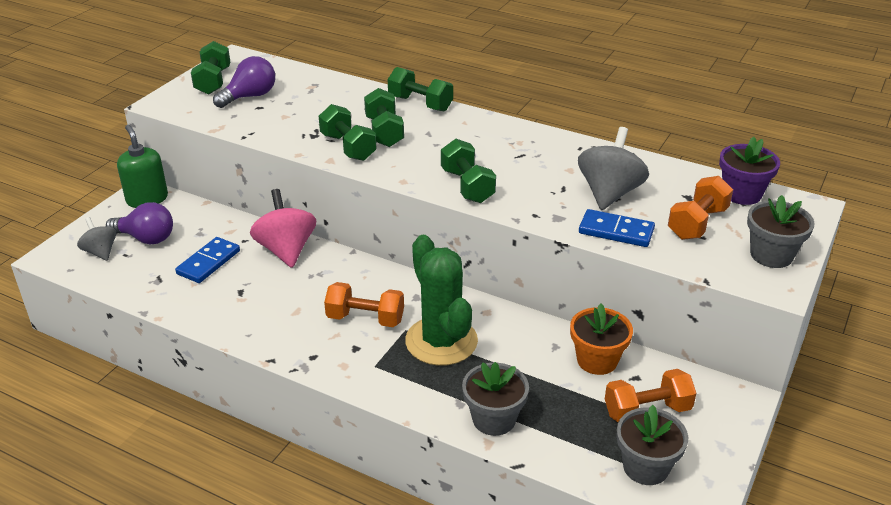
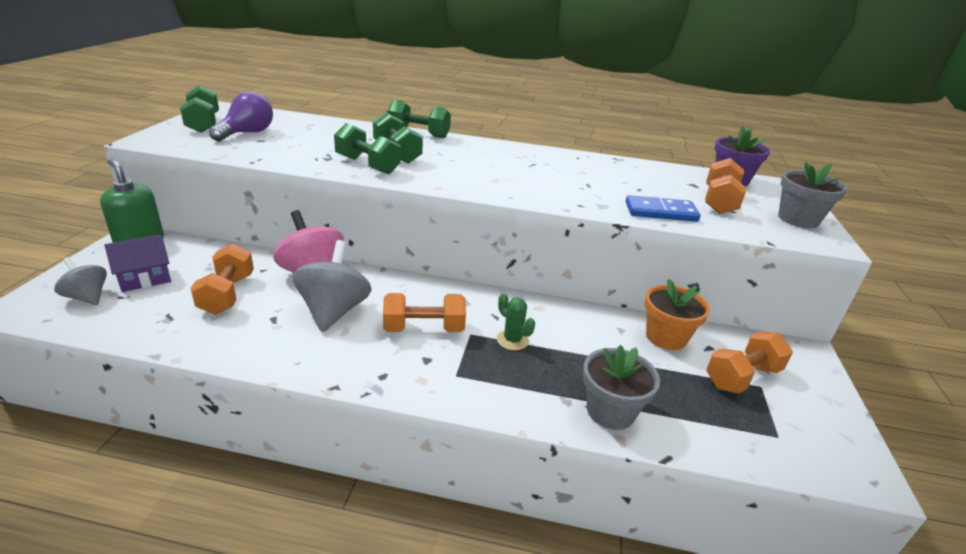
camera: 20 degrees left, 5 degrees down
purple light bulb [106,202,173,245] -> purple house [105,235,171,292]
blue domino [175,237,240,283] -> orange dumbbell [190,244,254,315]
green cactus [405,235,478,366] -> green cactus [497,293,535,350], size x0.42
green dumbbell [441,139,496,203] -> none
grey spinning top [578,127,649,210] -> grey spinning top moved to [292,240,372,332]
grey flower pot [617,405,688,485] -> none

